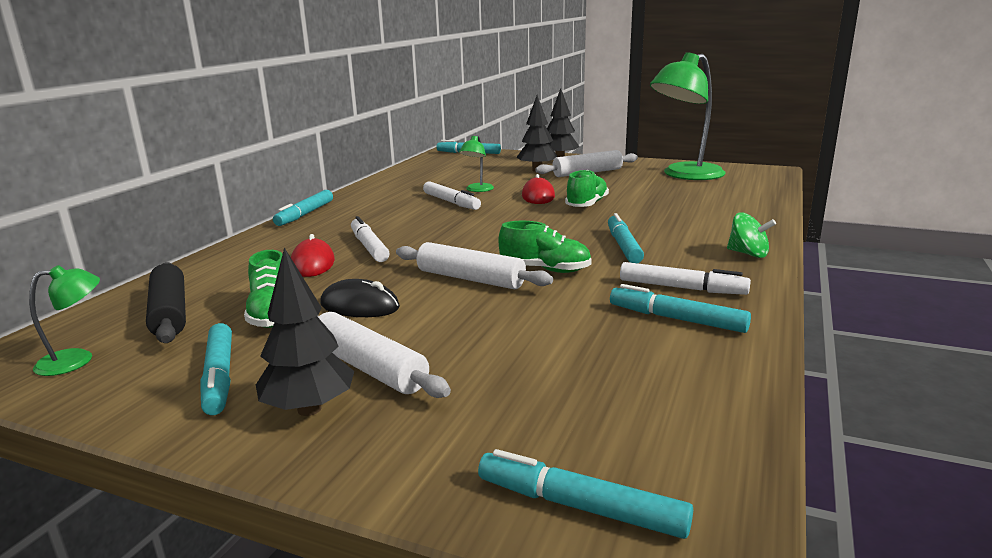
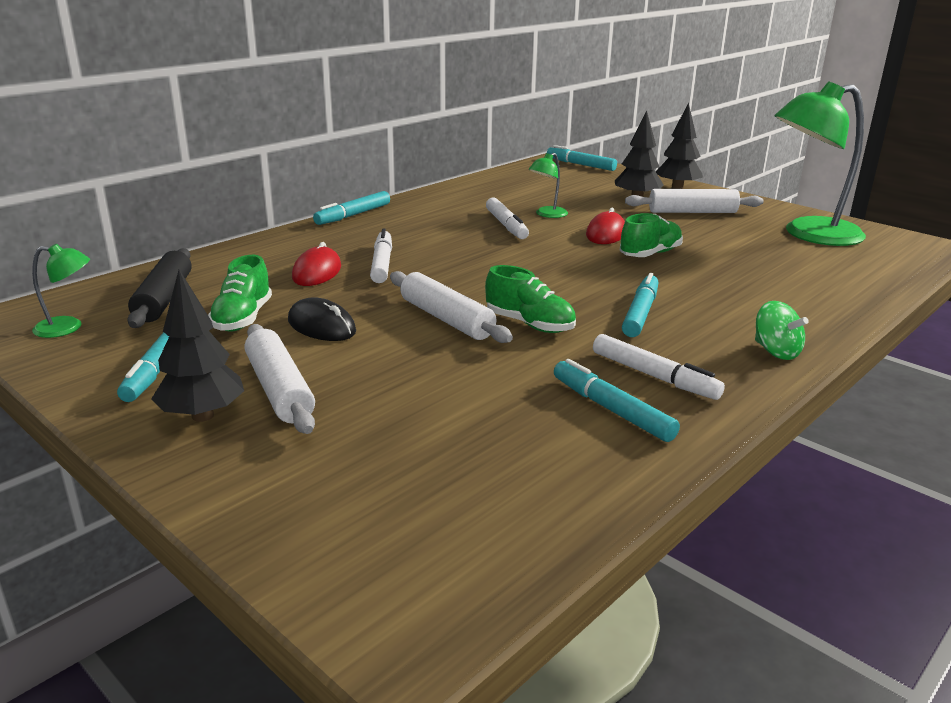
camera: 20 degrees right, 5 degrees up
turquoise marker [478,449,693,539] -> none

